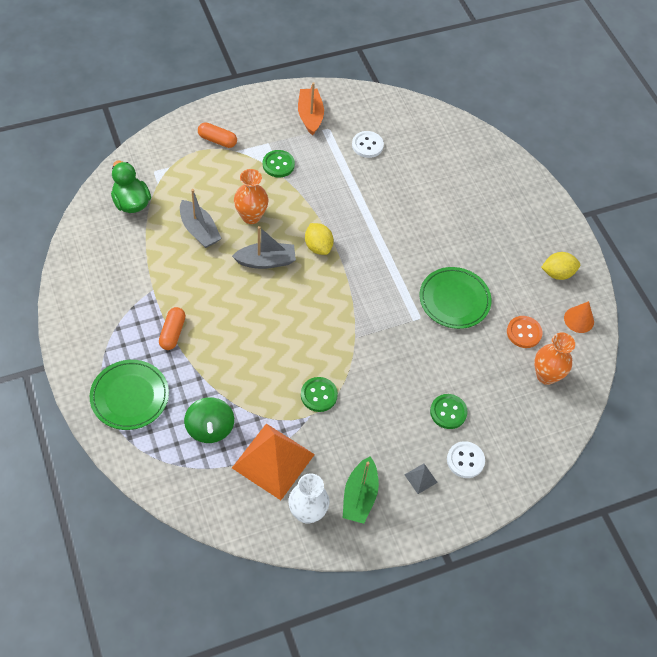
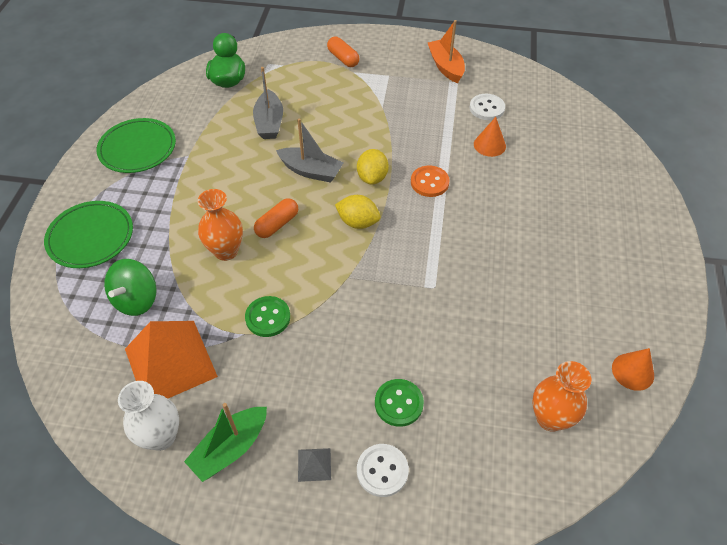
camera: 35 degrees right, 5 degrees down
orange capsule [159,307,186,350] -> orange capsule moved to [254,198,298,238]
orange vase [234,169,268,224] -> orange vase moved to [198,189,243,261]
green button [263,150,295,178] -> none
orange boat [298,82,324,136] -> orange boat turned 45 degrees counterclockwise [428,20,465,83]
green plate [419,267,491,329] -> green plate moved to [96,118,176,173]
orange button [507,316,542,348] -> orange button moved to [411,166,450,197]
yellow lemon [541,252,580,280] -> yellow lemon moved to [335,195,380,229]
none -> orange cone [474,117,506,157]

